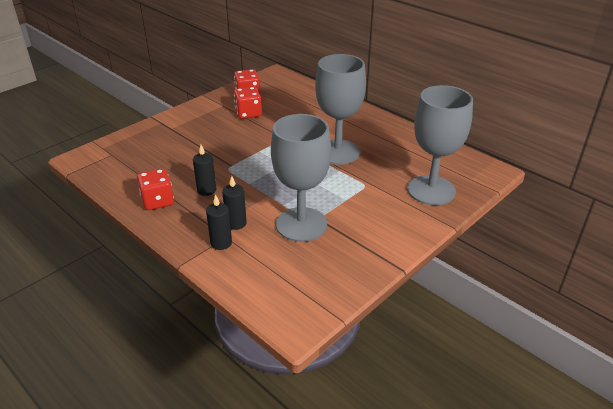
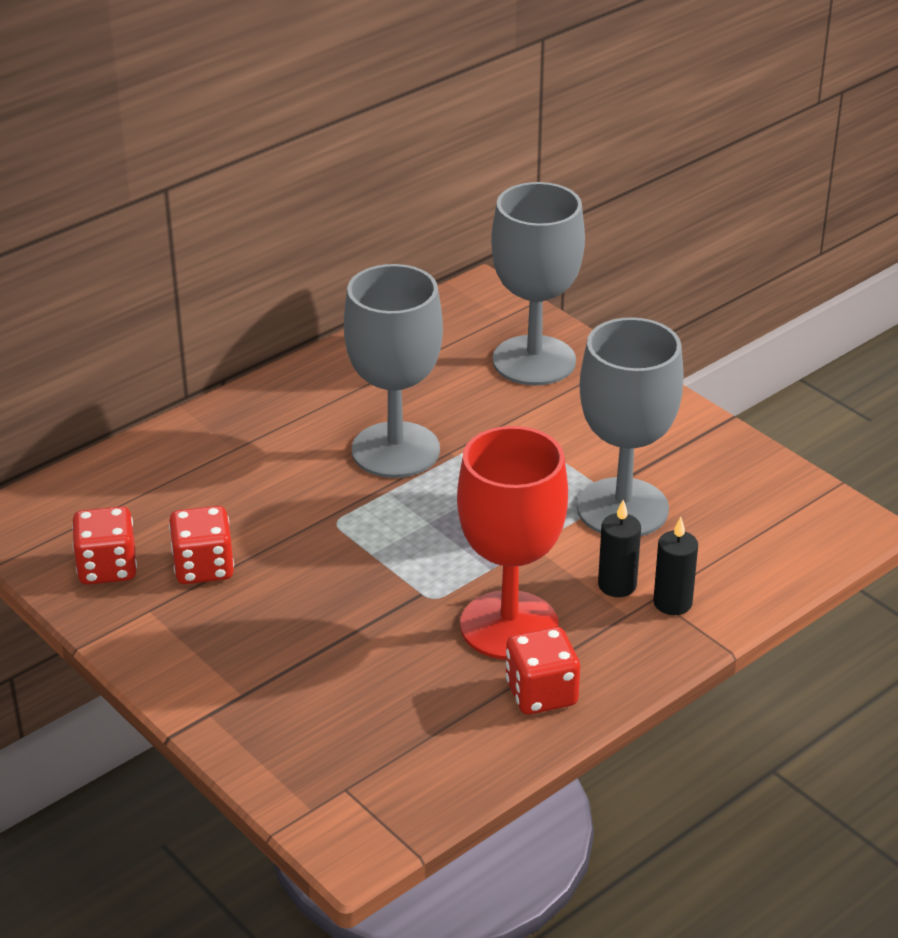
camera: 85 degrees left, 0 degrees up
black candle [193,145,216,196] -> red goblet [457,426,568,660]

